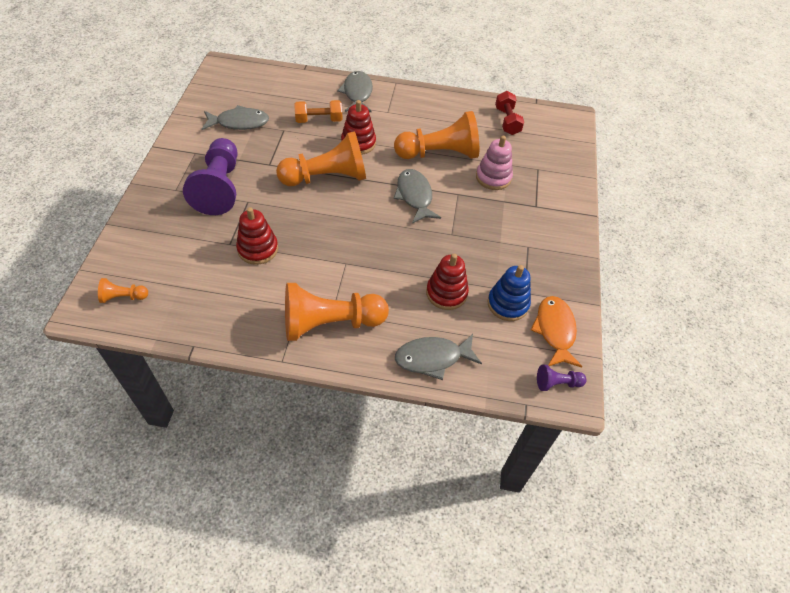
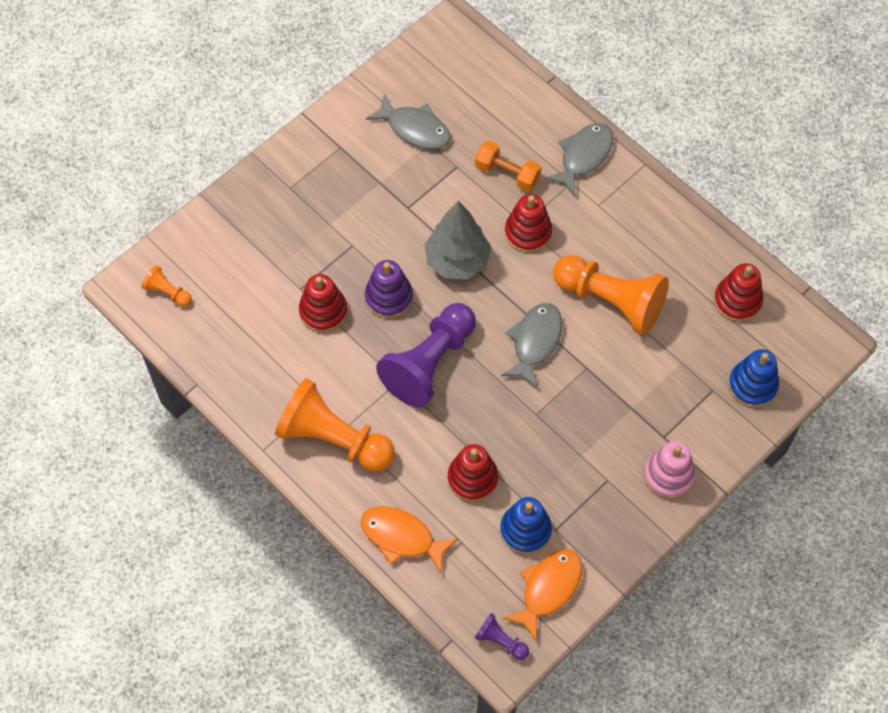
camera: 40 degrees right, 10 degrees up
purple pawn [183,138,238,215] -> purple pawn moved to [376,303,476,408]
orange pawn [276,131,366,186] -> grey tree [425,201,491,279]
grey fish [395,334,482,380] -> orange fish [361,506,459,573]
pink stacking toy [476,136,513,190] -> pink stacking toy moved to [644,441,696,499]
red dumbbell [495,91,524,135] -> red stacking toy [714,263,763,322]
none -> purple stacking toy [365,260,413,319]
none -> blue stacking toy [728,349,779,408]

